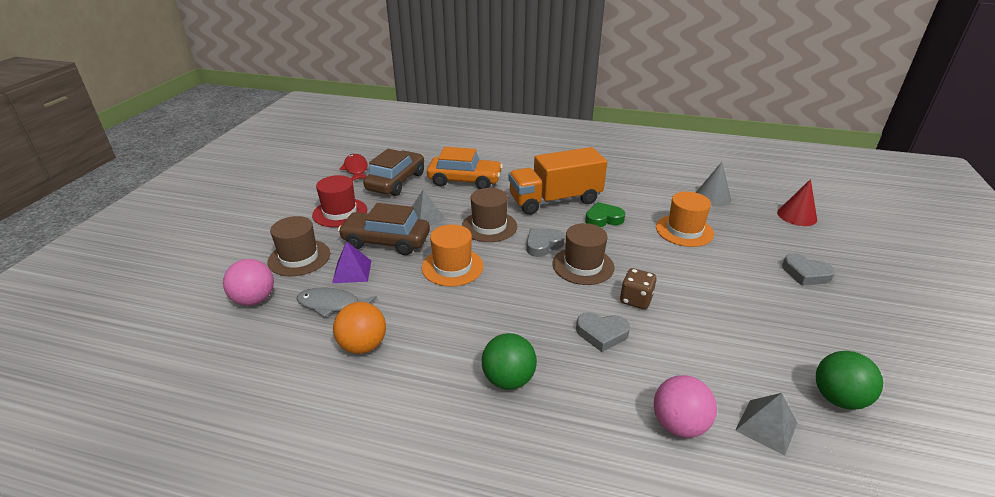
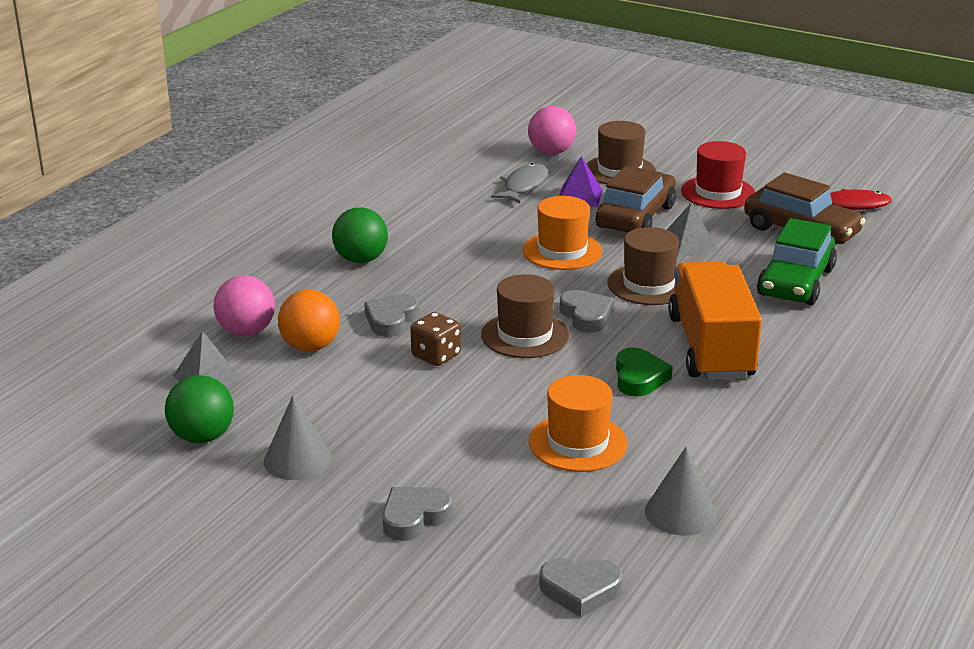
camera: 105 degrees right, 5 degrees down
orange ball [333,302,386,354] -> orange ball moved to [278,290,340,351]
orange car [427,147,503,189] -> green car [757,218,837,305]
red cone [777,179,817,226] -> grey heart [539,558,623,617]
none -> grey cone [264,395,332,480]

